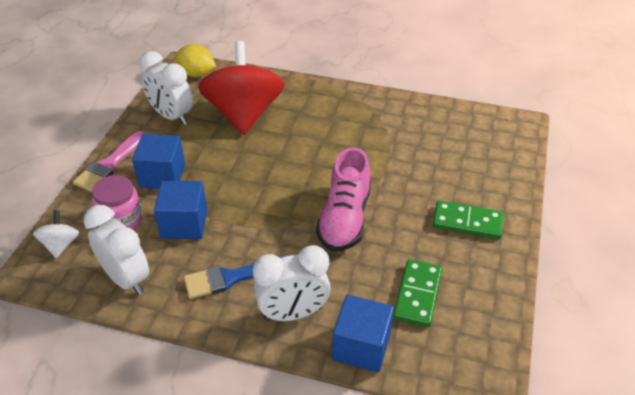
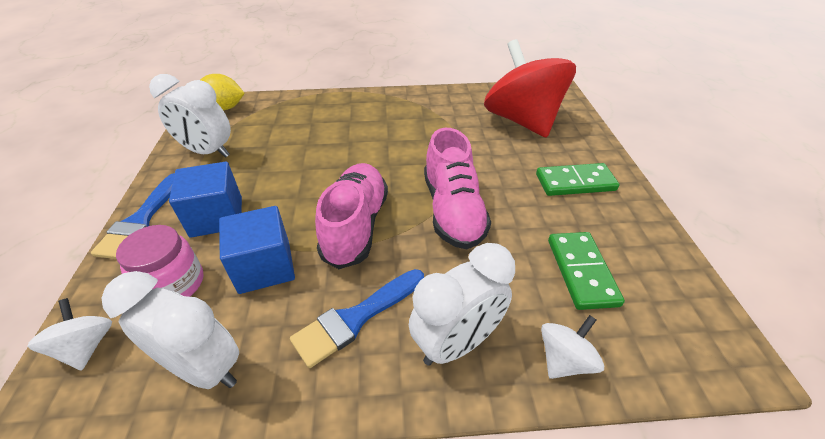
camera: 20 degrees left, 0 degrees up
pink brush [73,131,145,192] -> blue brush [91,173,175,259]
red spinning top [198,41,285,135] -> red spinning top moved to [484,39,576,138]
blue cube [332,295,394,373] -> white spinning top [541,315,604,379]
none -> pink shoe [315,163,388,269]

